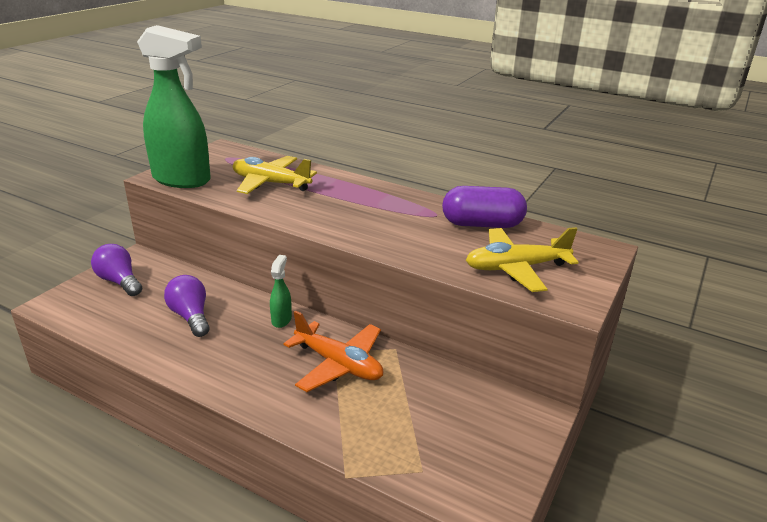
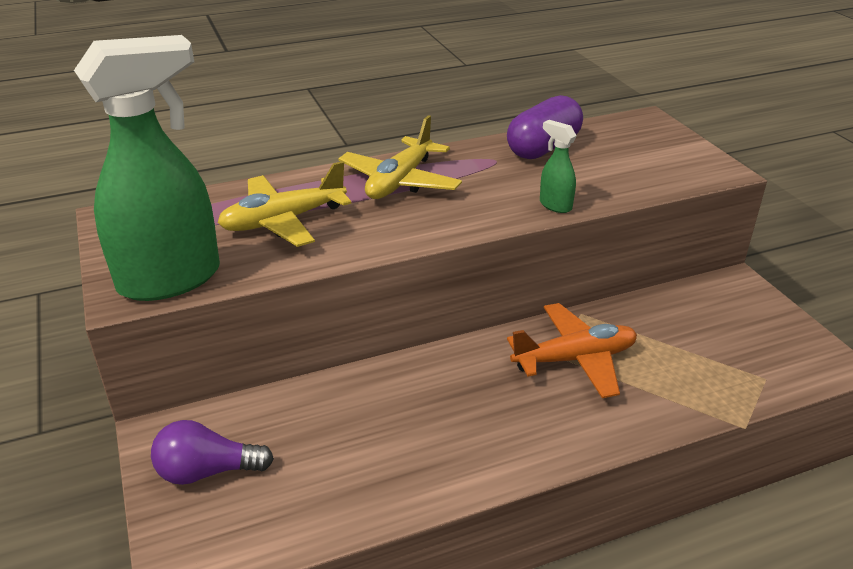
camera: 50 degrees left, 5 degrees up
purple light bulb [164,275,210,337] -> none
green spray bottle [270,255,292,328] -> green spray bottle moved to [540,120,577,213]
yellow plane [466,227,578,292] -> yellow plane moved to [338,115,462,199]

